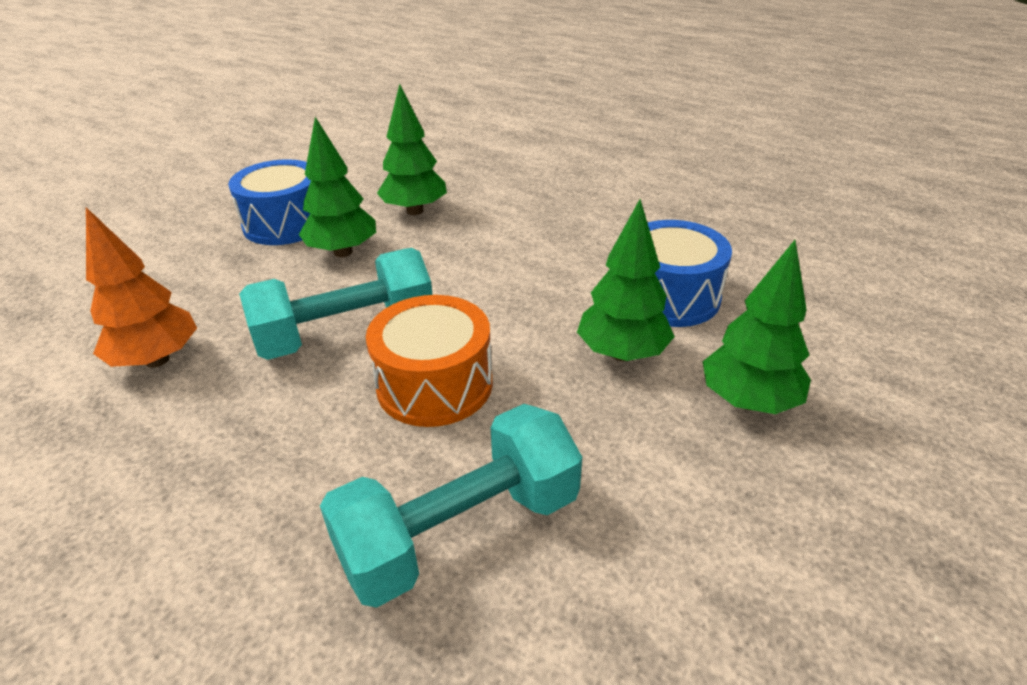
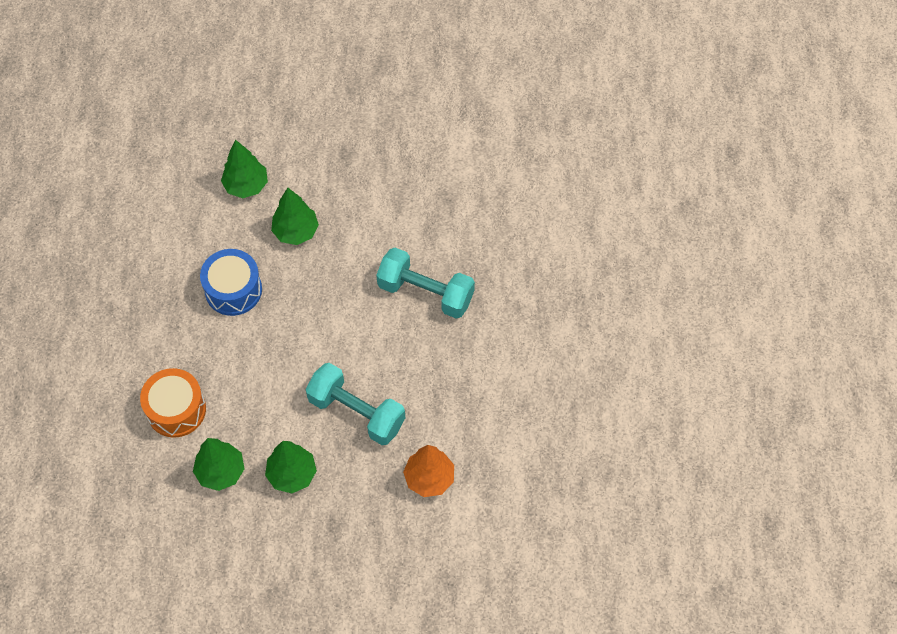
camera: 125 degrees left, 25 degrees up
blue drum [228,159,311,245] -> none
orange drum [366,295,493,427] -> orange drum moved to [140,368,206,438]
green tree [577,199,675,361] -> green tree moved to [221,140,268,198]

